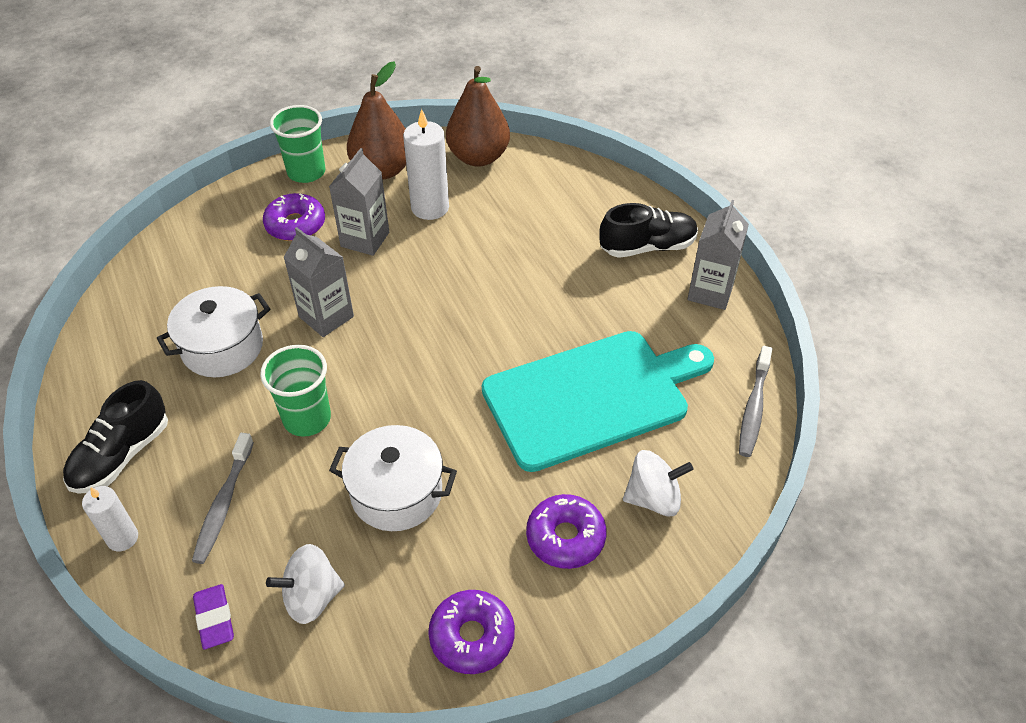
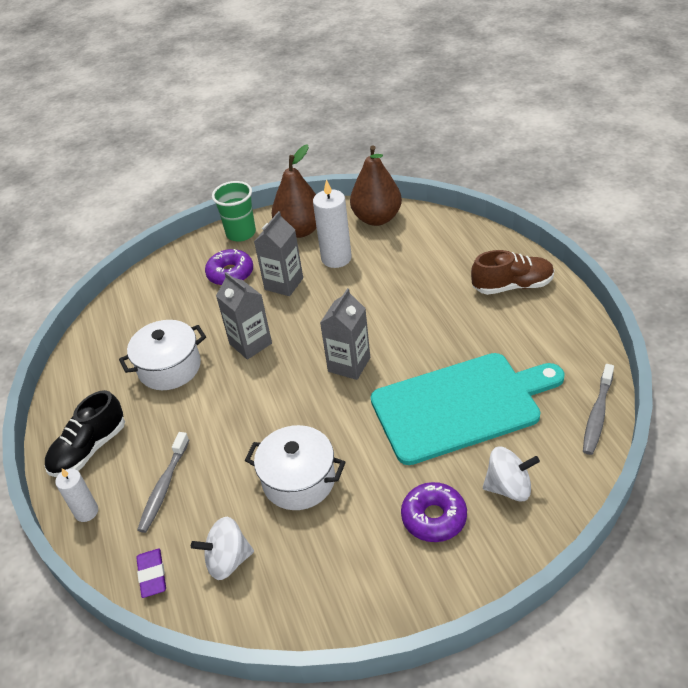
camera: 10 degrees right, 5 degrees down
green cup [260,345,331,437] -> none
purple donut [428,590,515,674] -> none
black shoe [600,203,698,258] -> brown shoe [471,250,554,295]
grey carton [687,200,749,310] -> grey carton moved to [320,288,370,380]

